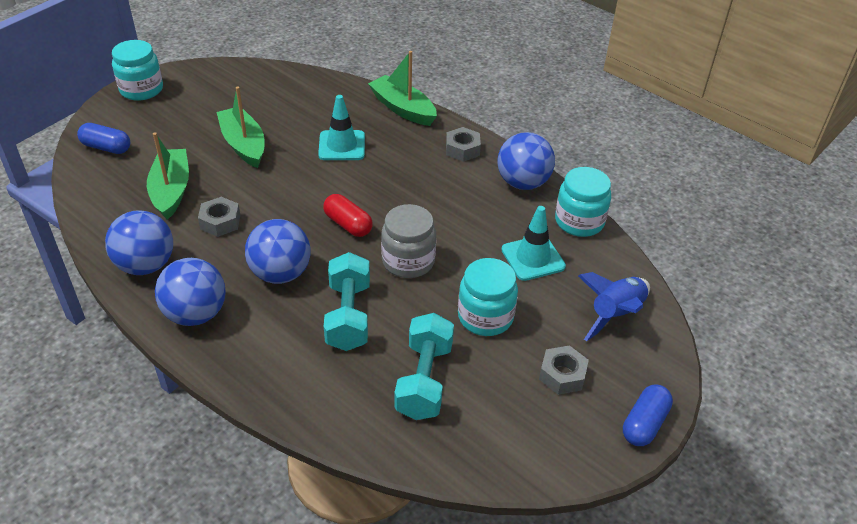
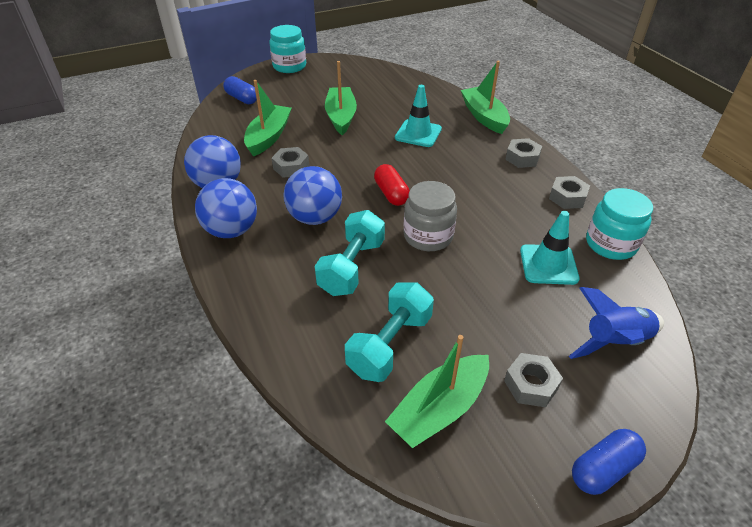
camera: 25 degrees right, 0 degrees up
turquoise jar [458,258,518,336] -> none
blue ball [497,132,555,190] -> grey nut [549,176,590,209]
none -> green boat [385,335,489,448]

